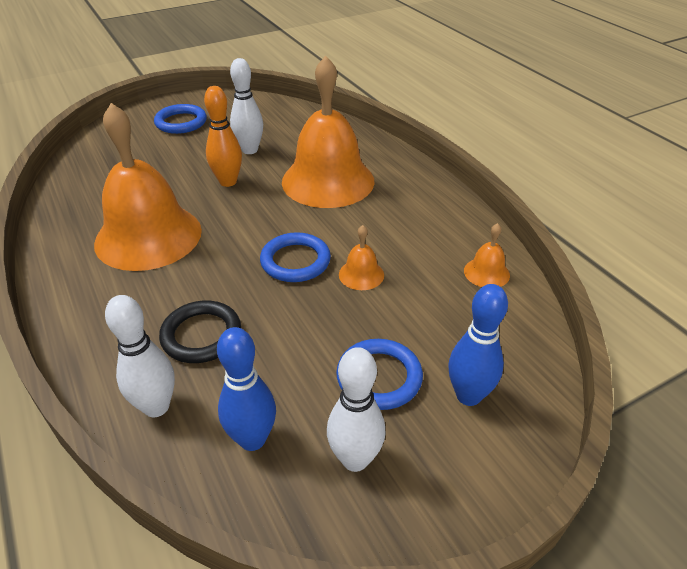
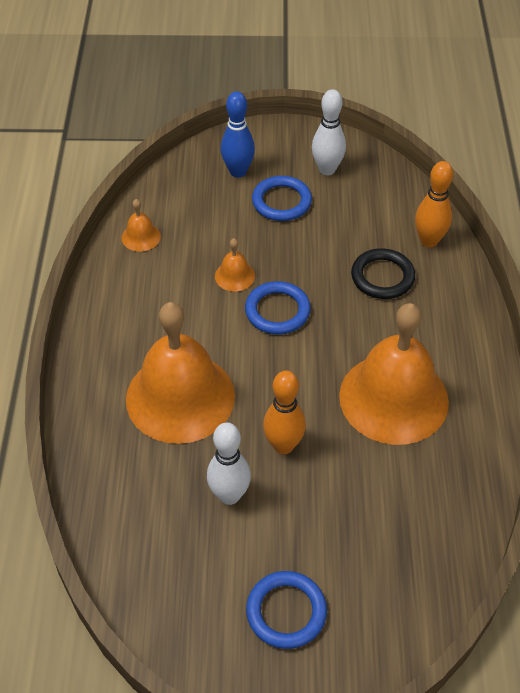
camera: 150 degrees left, 10 degrees up
white bowling pin [105,295,175,417] -> orange bowling pin [415,161,453,247]
blue bowling pin [217,327,276,451] -> none

